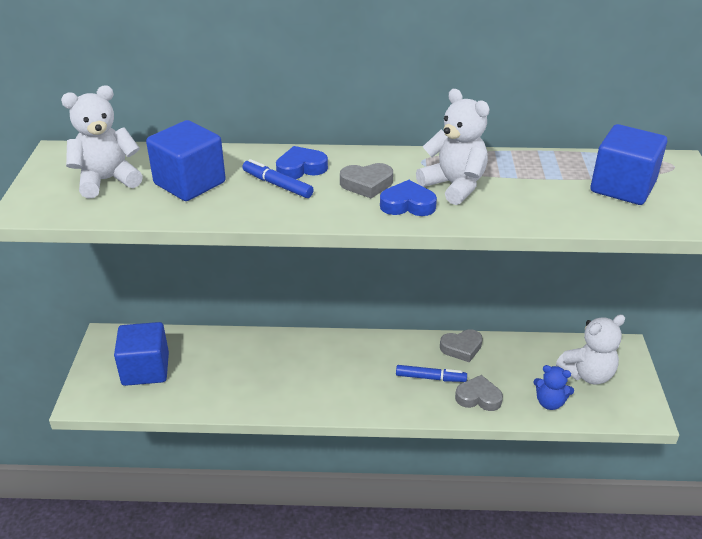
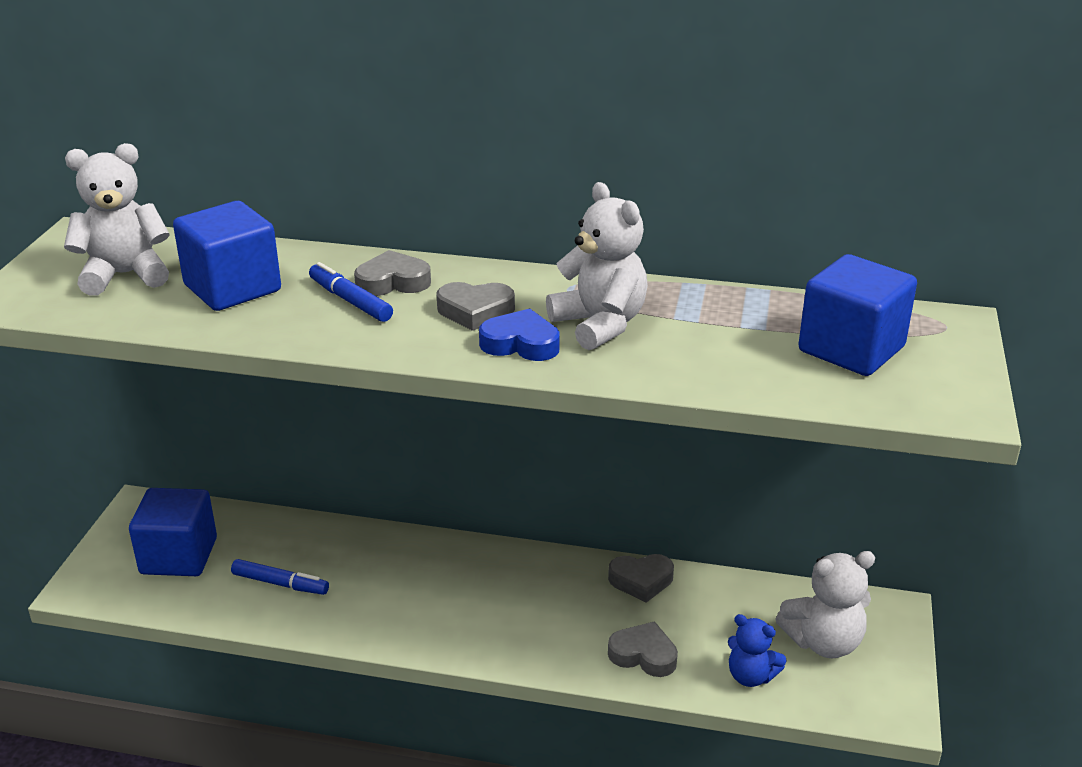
camera: 10 degrees right, 5 degrees down
blue heart [276,146,328,179] -> grey heart [354,250,431,296]
blue marker [396,365,467,382] -> blue marker moved to [231,559,329,595]

